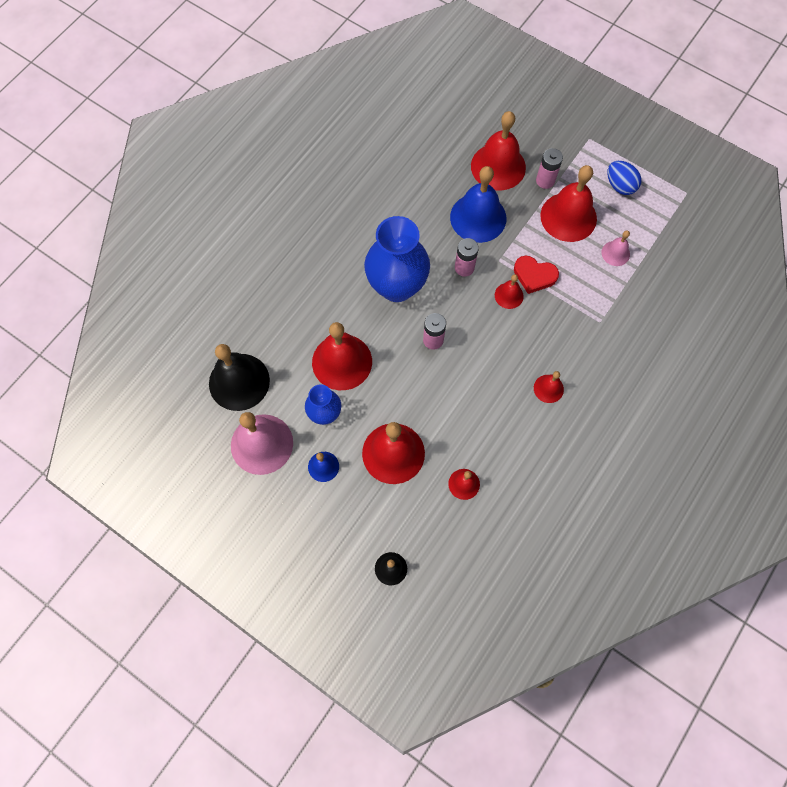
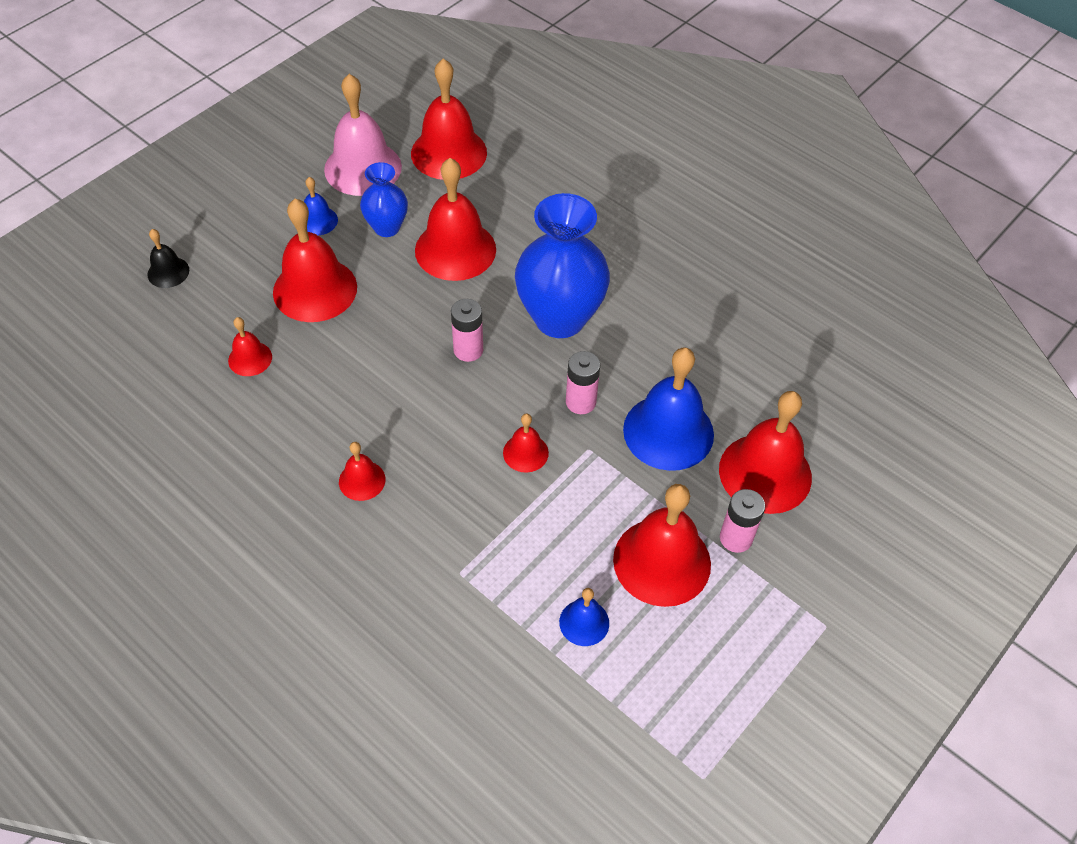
camera: 95 degrees right, 15 degrees down
black bell [209,344,270,411] -> red bell [411,58,487,180]
red heart [514,256,559,294] -> none
pink bell [602,230,630,266] -> blue bell [559,588,609,646]
blue egg [607,161,642,195] -> none

